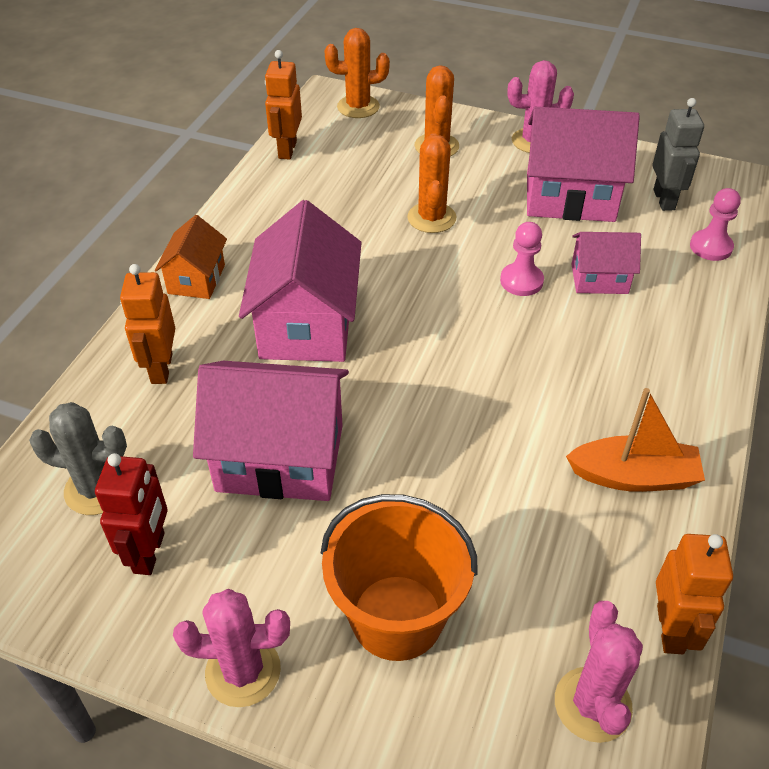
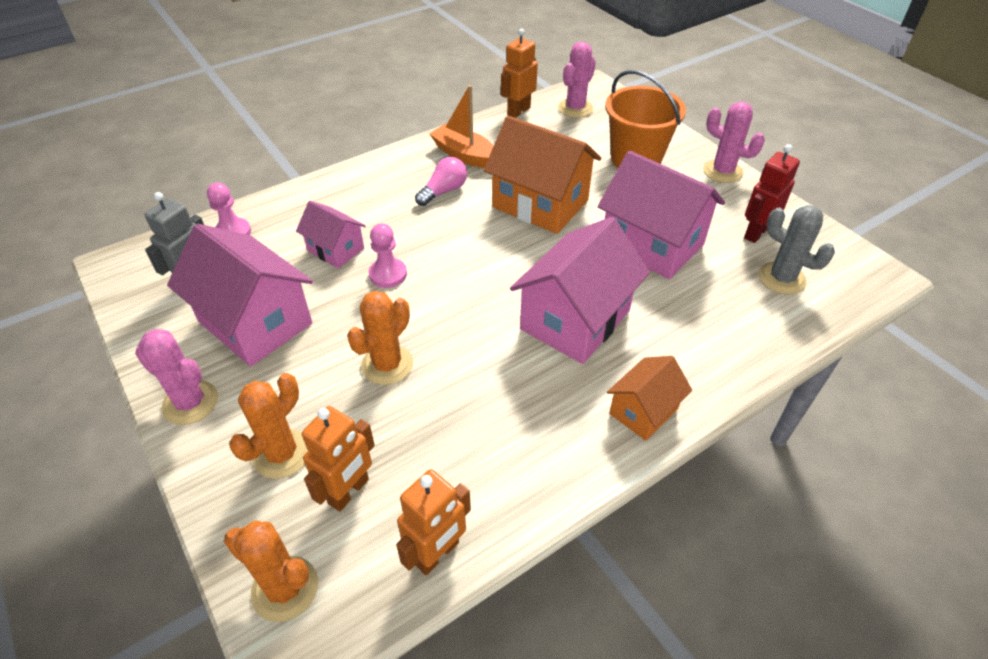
camera: 145 degrees left, 0 degrees up
orange robot [120,264,175,384] -> orange robot moved to [302,406,375,512]
none -> pink light bulb [415,157,467,206]
none -> orange house [484,116,601,234]

